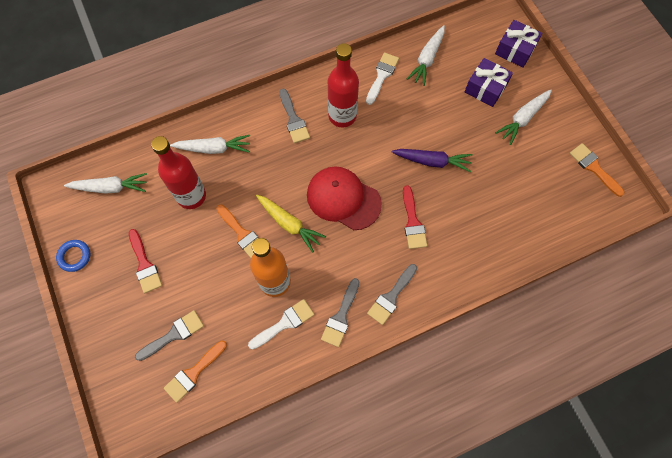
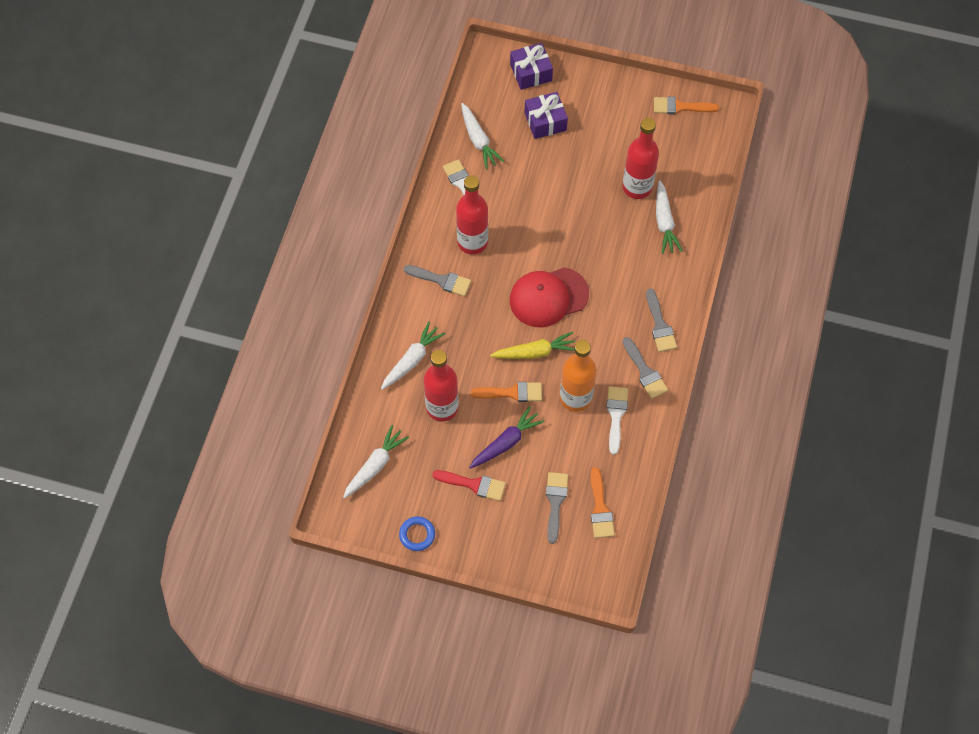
camera: 50 degrees left, 5 degrees down
purple carrot [392,149,473,172] -> purple carrot moved to [469,406,545,469]
red brush [403,185,427,249] -> none
white carrot [495,89,552,145] -> white carrot moved to [656,181,683,254]
none -> red bottle [622,118,659,199]

